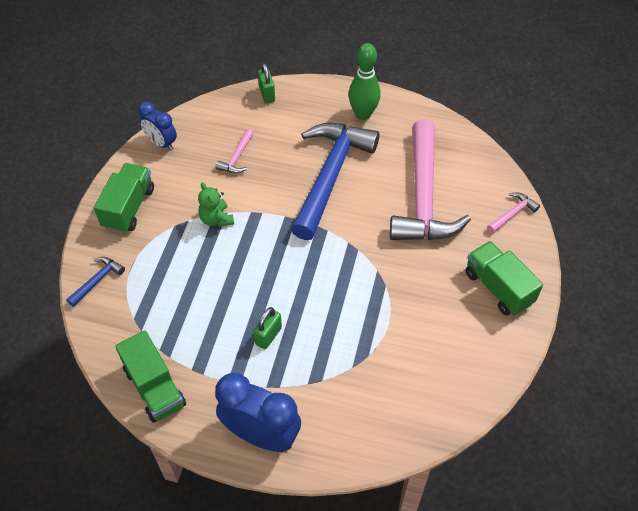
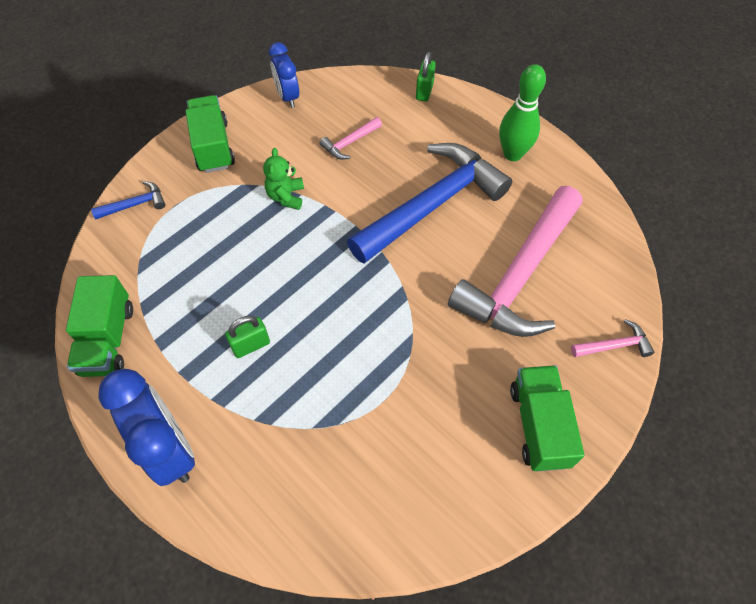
camera: 30 degrees right, 5 degrees up
green truck [94,163,154,233] -> green truck turned 60 degrees counterclockwise [186,95,235,173]

